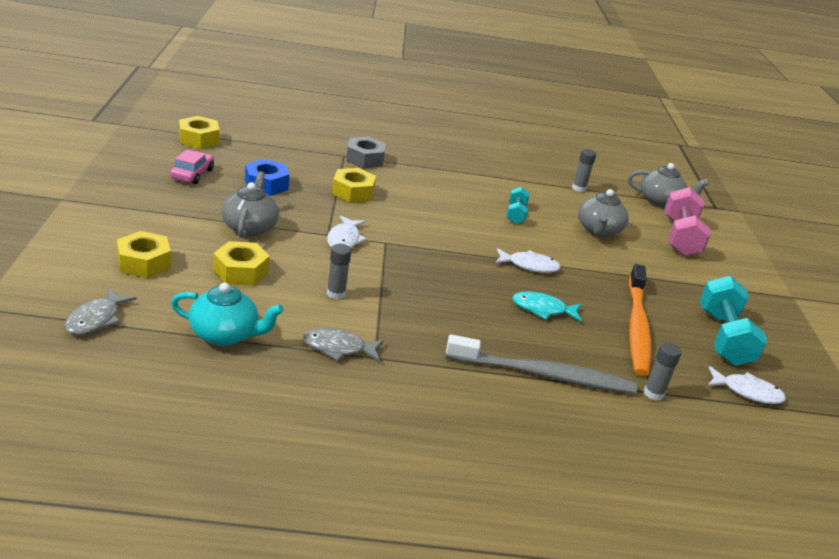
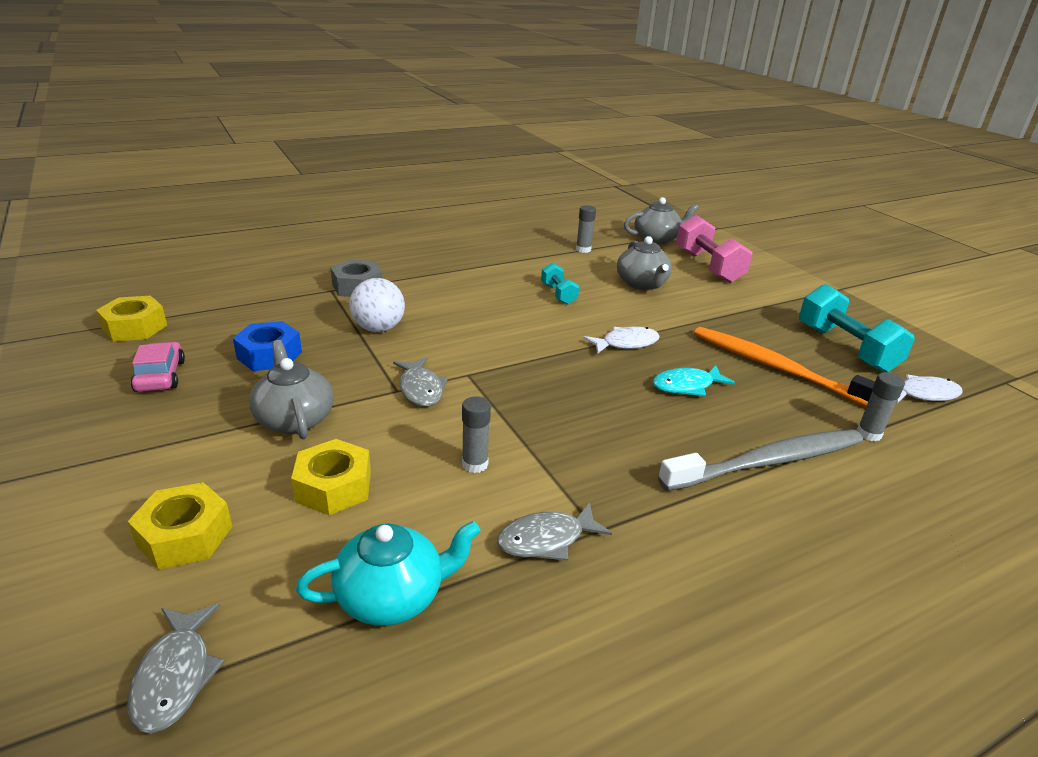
camera: 25 degrees left, 0 degrees up
white fish [327,215,367,248] -> grey fish [393,357,448,407]
yellow nut [332,168,376,203] -> white ball [349,278,405,332]
orange toothbrush [629,264,651,376] -> orange toothbrush turned 150 degrees clockwise [694,327,875,407]

